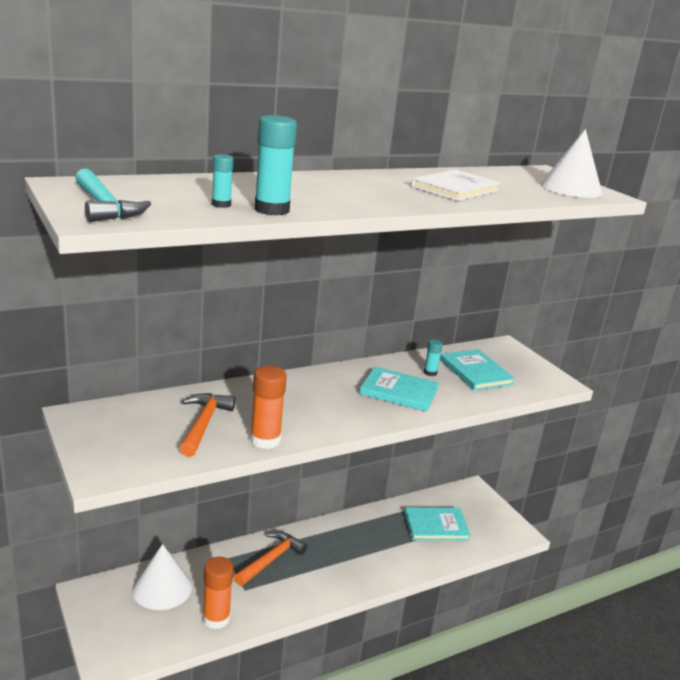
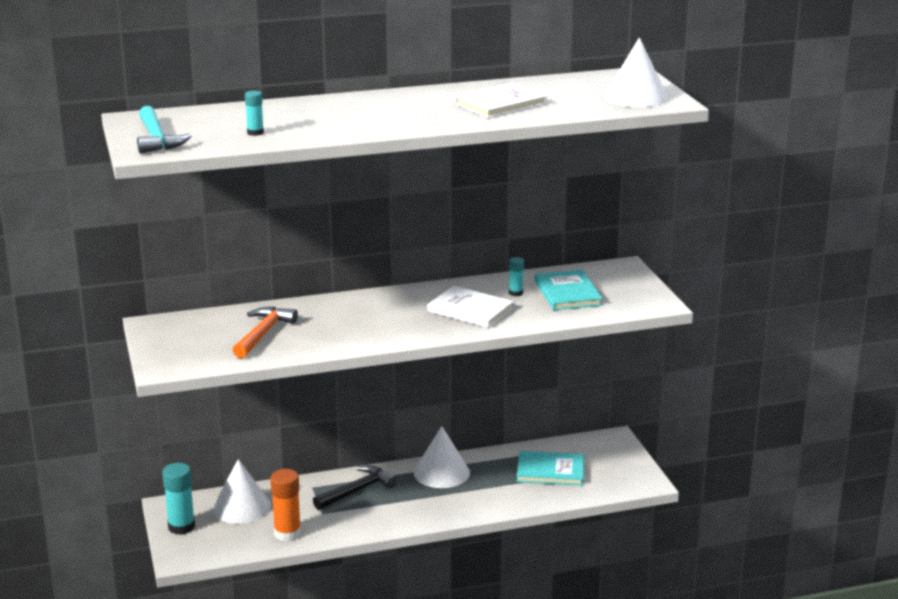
camera: 15 degrees right, 0 degrees up
orange hammer [234,531,307,586] -> black hammer [313,465,397,510]
orange glue stick [250,366,287,449] -> none
turquoise glue stick [255,115,297,216] -> turquoise glue stick moved to [162,463,195,535]
turquoise book [359,367,439,412] -> white book [427,286,514,328]
none -> white cone [414,426,470,488]

